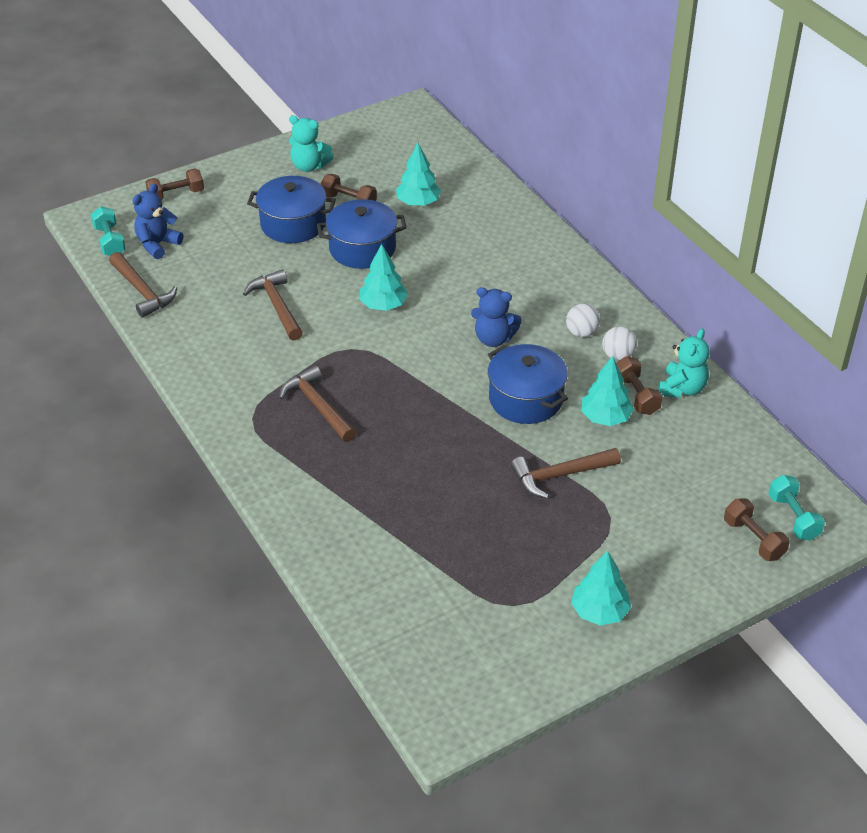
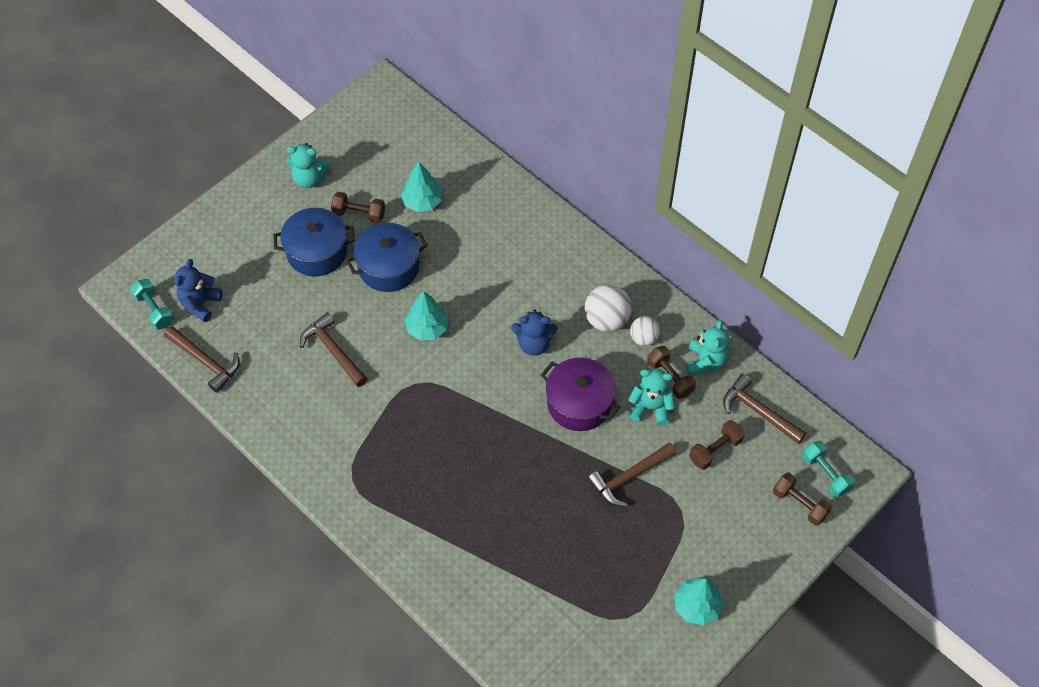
camera: 15 degrees left, 15 degrees up
brown dumbbell [145,168,204,201] -> brown dumbbell moved to [689,420,745,470]
brown hammer [279,366,356,442] -> brown hammer moved to [723,374,806,444]
blue pot [488,344,568,424] -> purple pot [541,358,621,431]
white ball [566,304,600,337] -> white ball [585,285,632,332], size x1.58
turquoise tree [581,356,634,426] -> turquoise teddy bear [628,368,675,425]

